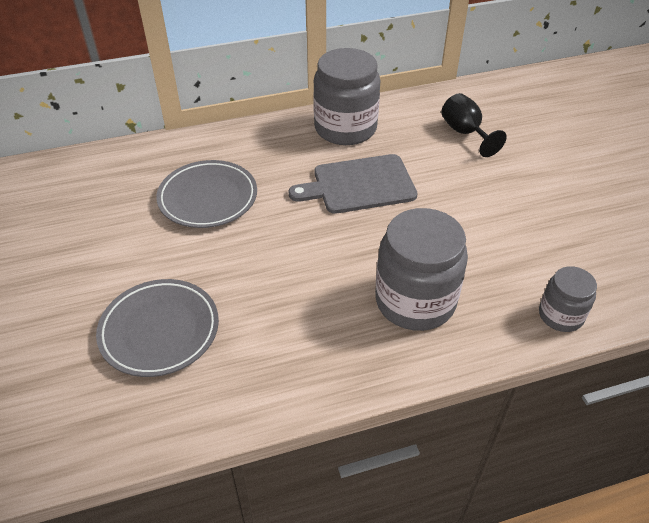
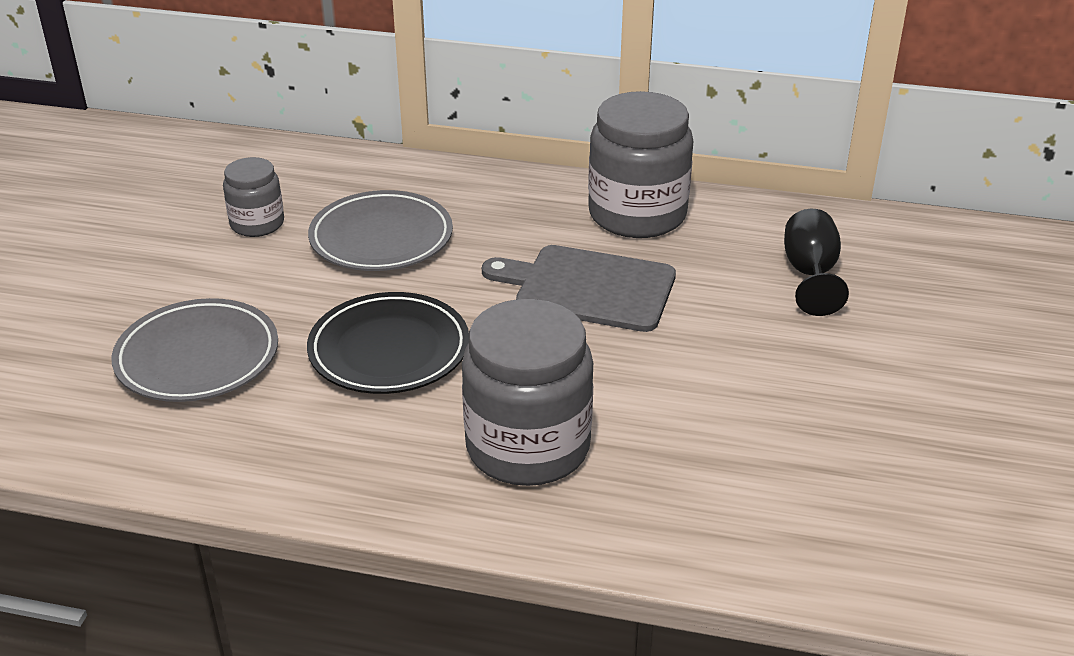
camera: 30 degrees right, 10 degrees down
grey jar [539,266,597,332] -> grey jar moved to [223,157,284,237]
none -> black plate [307,292,469,394]

